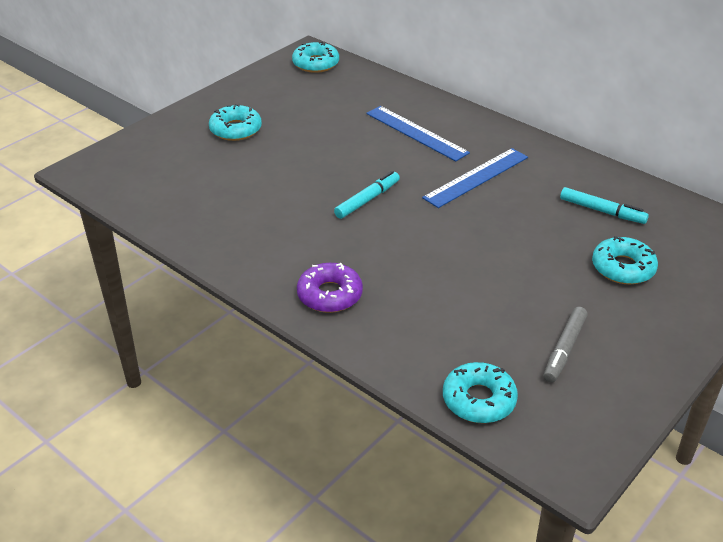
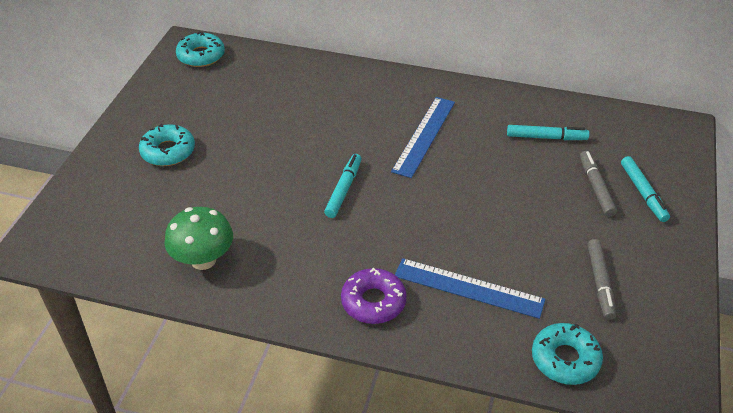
camera: 25 degrees left, 5 degrees up
blue ruler [366,106,470,161] -> blue ruler moved to [395,258,545,319]
turquoise donut [592,236,658,284] -> grey marker [580,151,617,217]
none -> green mushroom [164,207,233,270]
none -> turquoise marker [621,156,670,222]

